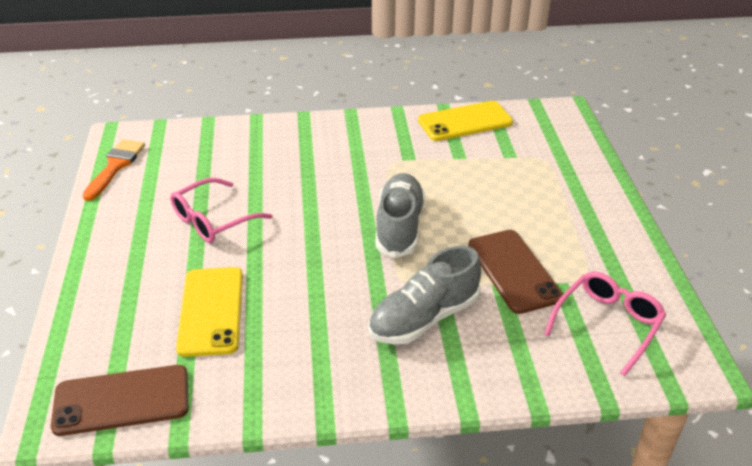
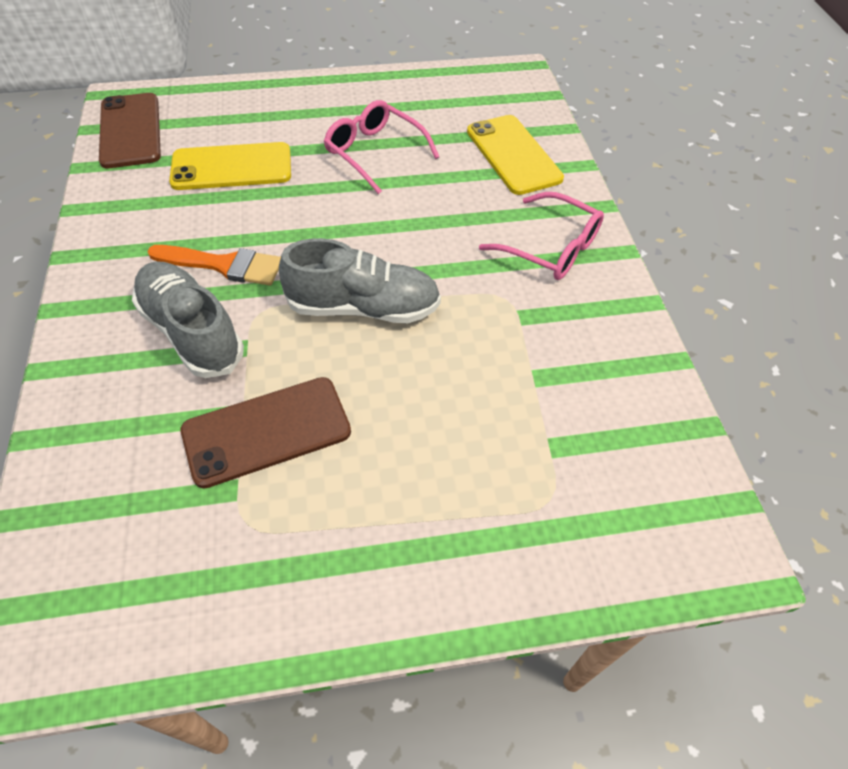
camera: 85 degrees right, 15 degrees up
orange brush [82,139,145,201] -> orange brush moved to [148,245,281,285]
yellow phone [418,101,513,141] -> yellow phone moved to [467,115,564,195]
pink glasses [544,271,666,376] -> pink glasses moved to [479,192,604,280]

